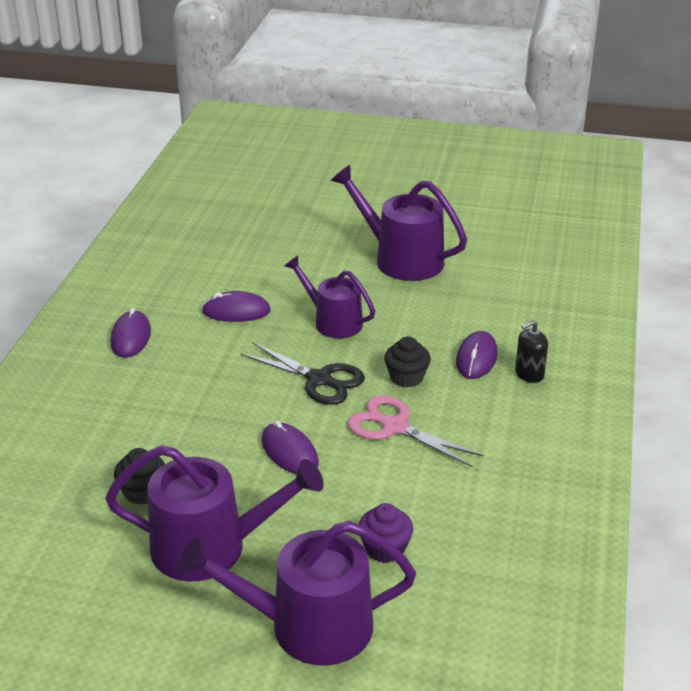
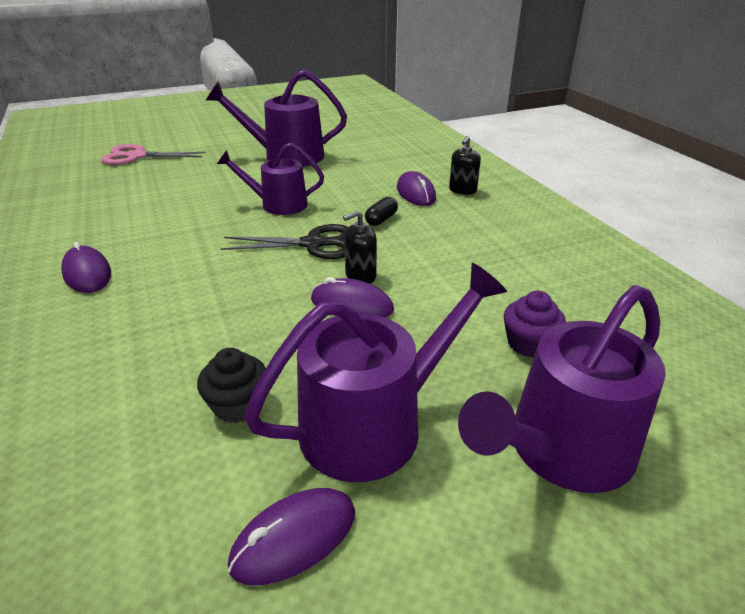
camera: 35 degrees left, 0 degrees up
purple mouse [202,291,271,322] -> purple mouse moved to [228,488,355,585]
pink scissors [348,395,484,467] -> pink scissors moved to [101,144,206,165]
black cupcake [384,336,431,388] -> black capsule [365,197,398,226]
none -> black soap dispenser [343,211,377,283]

